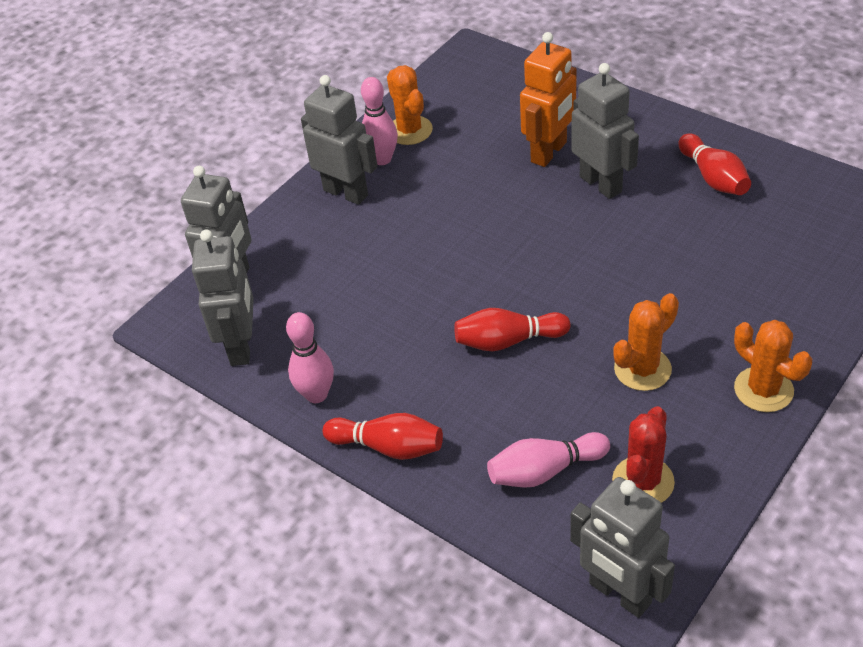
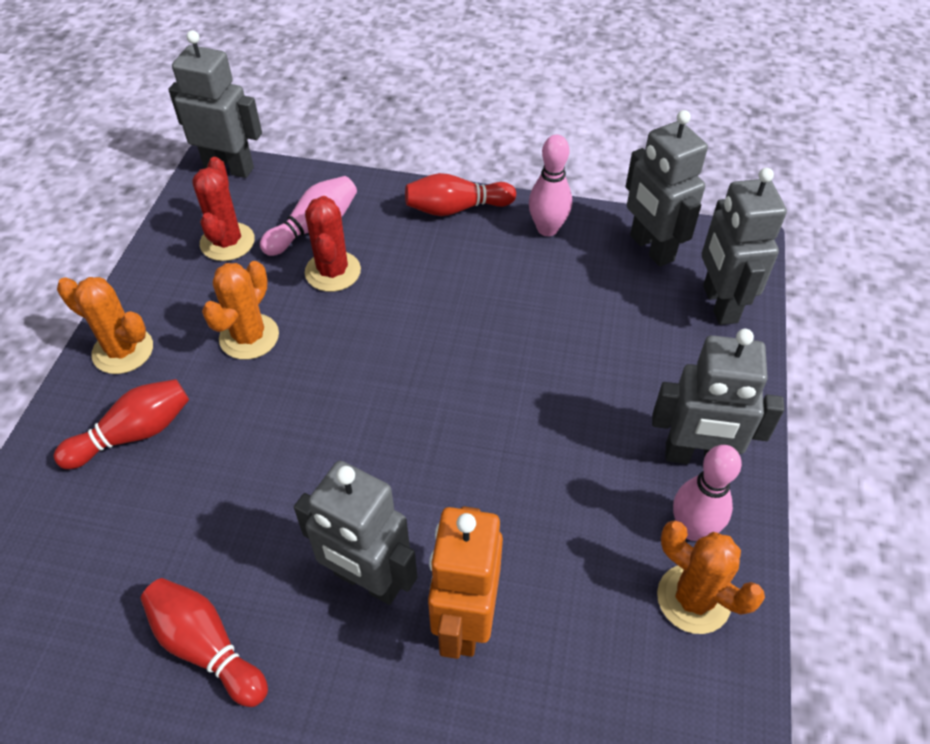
camera: 150 degrees right, 5 degrees up
red bowling pin [454,308,570,351] -> red bowling pin moved to [54,379,189,469]
none -> red cactus [305,196,361,292]

